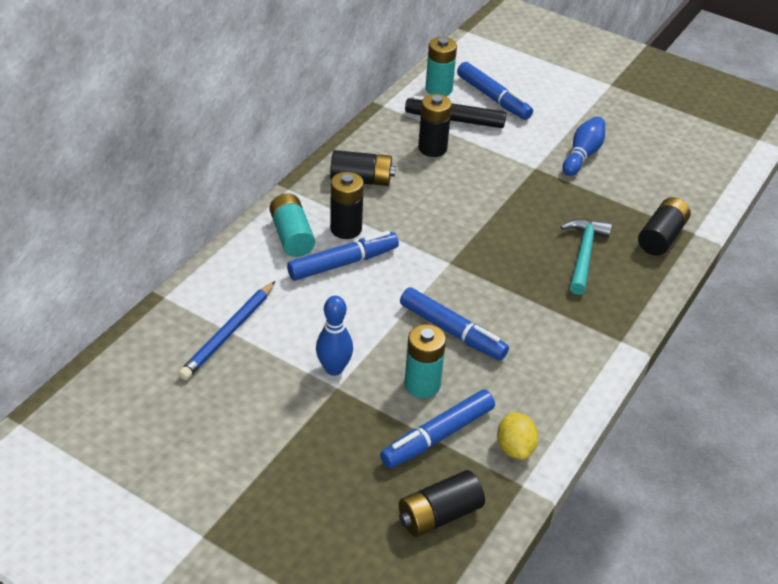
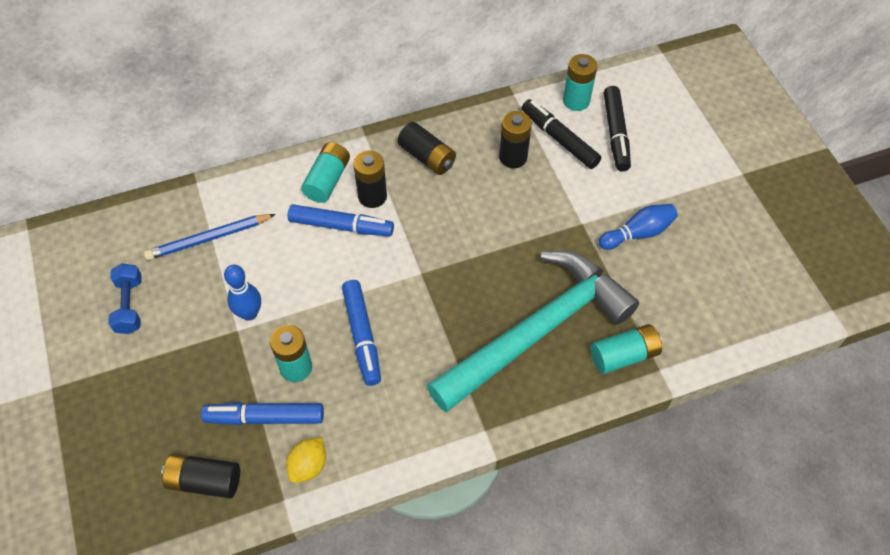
camera: 40 degrees right, 15 degrees up
blue marker [457,62,533,120] -> black marker [604,86,631,172]
turquoise hammer [560,219,612,295] -> turquoise hammer [427,251,639,412], size x2.16
black battery [638,197,691,256] -> turquoise battery [591,324,662,374]
none -> blue dumbbell [108,263,142,334]

